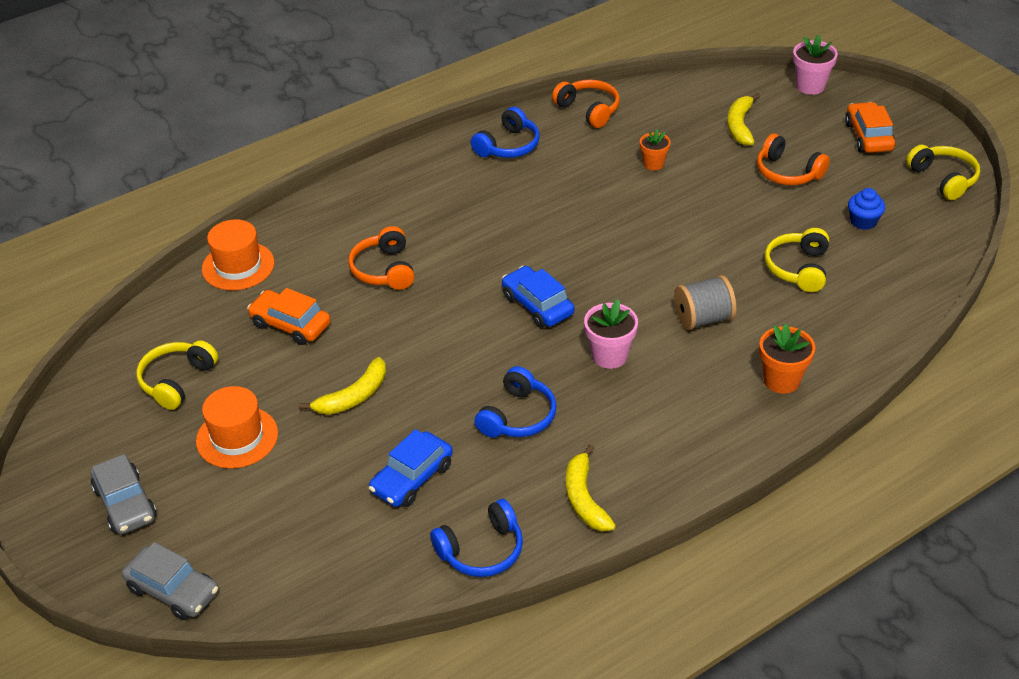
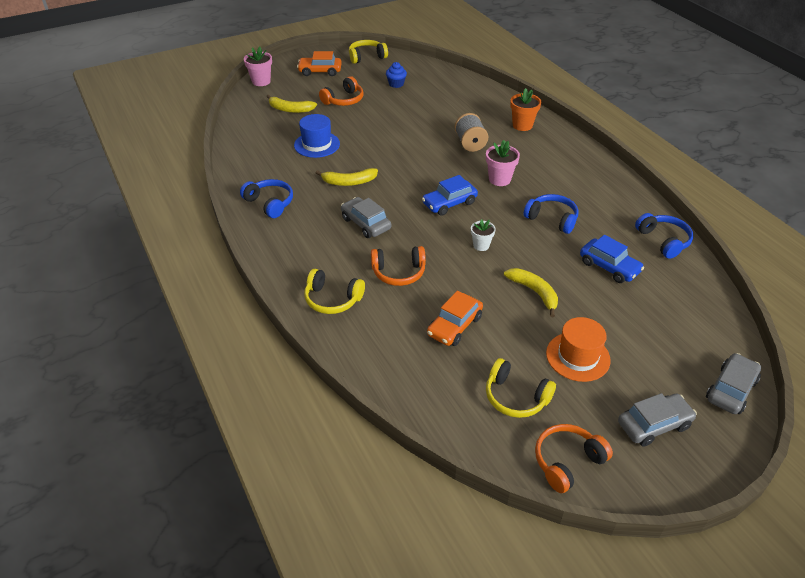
camera: 85 degrees left, 0 degrees up
orange hat [202,219,274,290] -> none
orange headphones [552,80,620,128] -> orange headphones moved to [535,424,613,493]
yellow banana [566,444,616,531] -> yellow banana moved to [316,168,378,186]
orange flower pot [640,129,670,170] -> blue hat [294,114,340,158]
yellow headphones [765,228,829,292] -> yellow headphones moved to [304,269,365,314]
none -> grey car [341,197,391,238]
none -> white flower pot [471,219,496,251]

